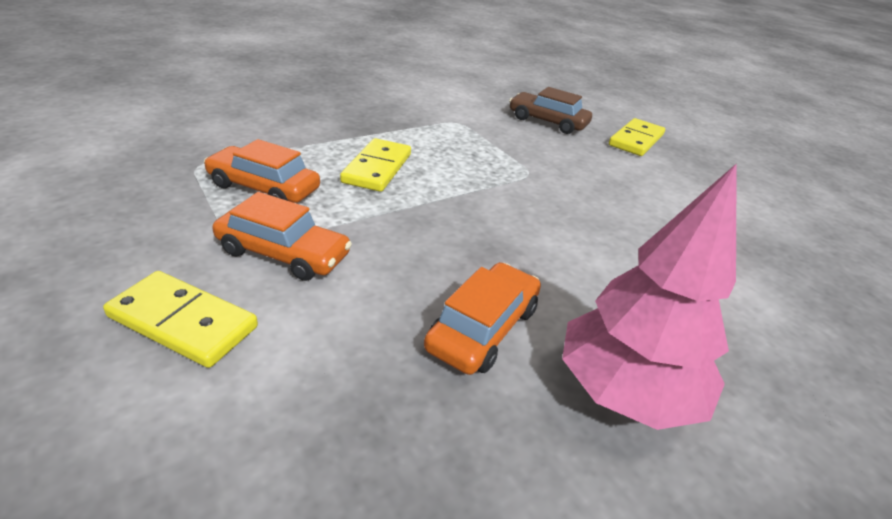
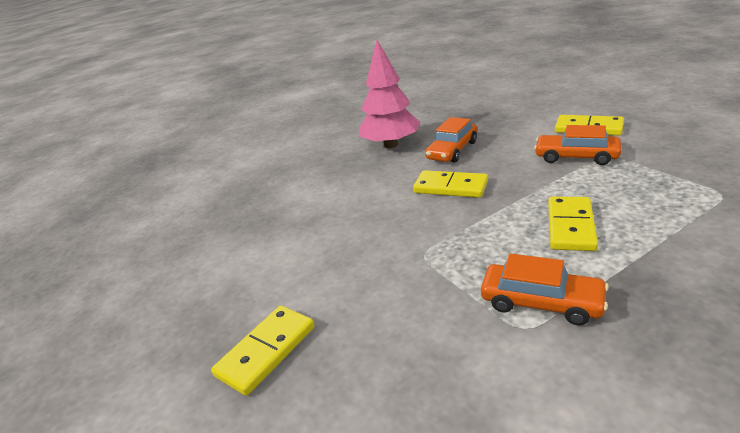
camera: 170 degrees left, 5 degrees down
orange car [204,139,320,203] -> orange car moved to [481,253,609,325]
brown car [509,87,592,134] -> none
none -> yellow domino [413,170,488,198]

